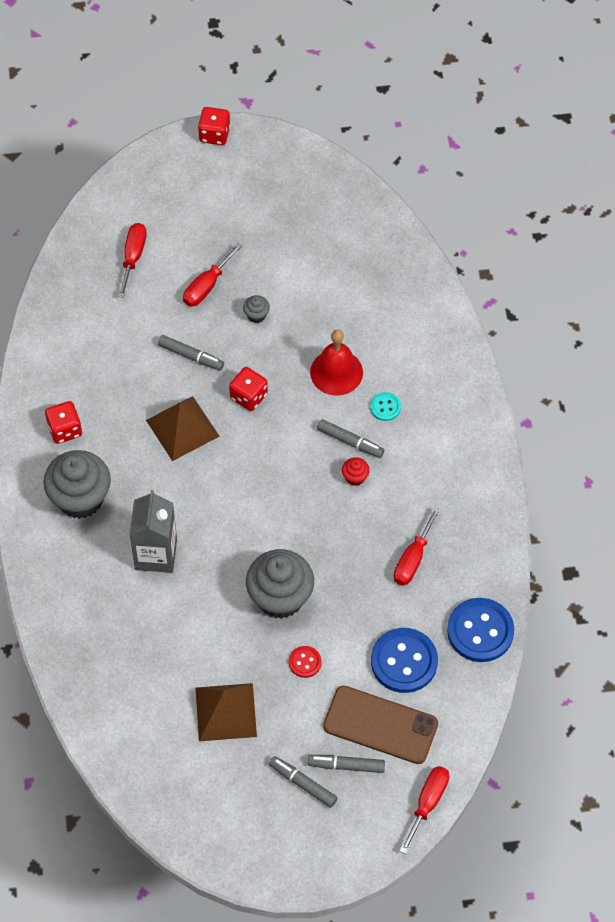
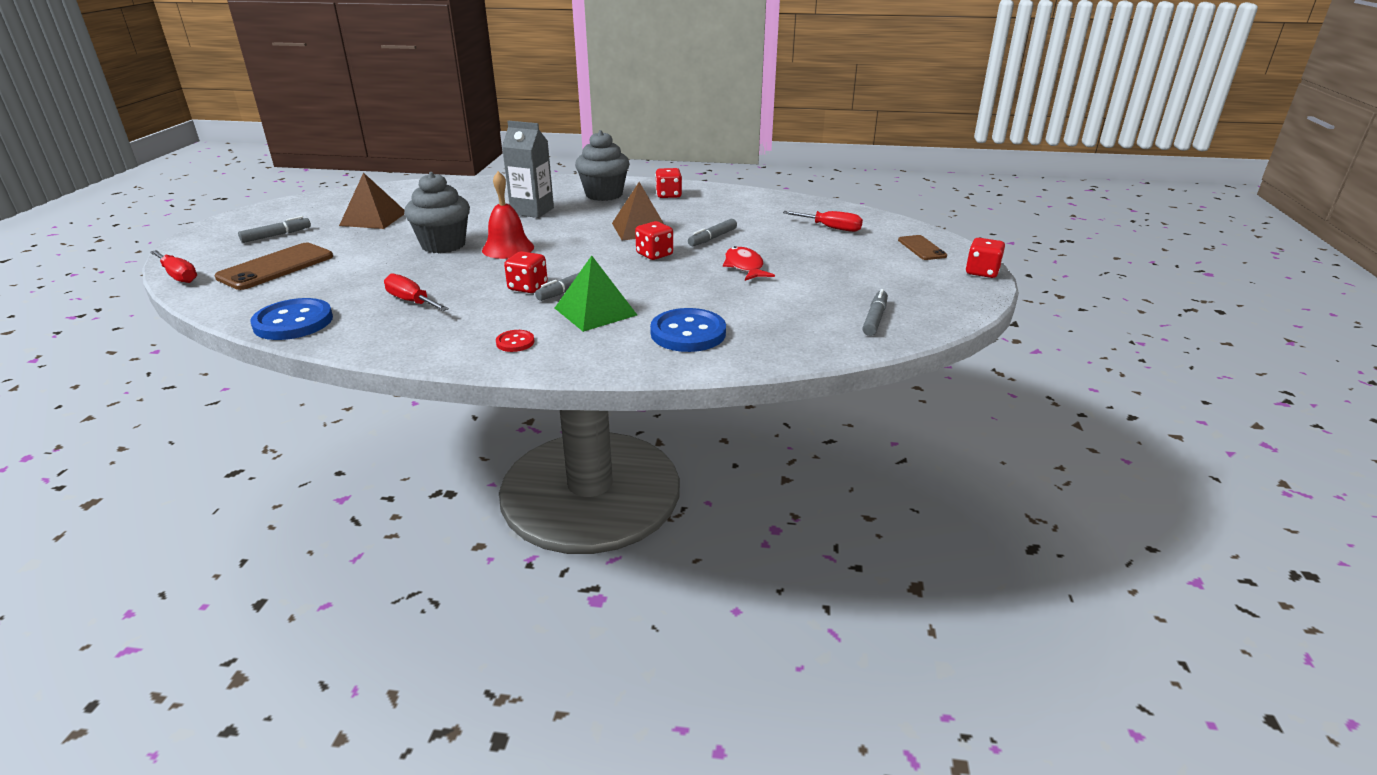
camera: 105 degrees right, 30 degrees down
red screwdriver [183,243,242,307] -> none
grey cupcake [243,295,270,323] -> red fish [723,246,775,281]
red button [289,646,322,678] -> red button moved to [496,330,534,352]
grey marker [308,755,385,773] -> grey marker moved to [862,289,888,336]
red bell [310,330,363,396] -> red bell moved to [482,171,534,259]
red cupcake [342,457,370,486] -> red dice [504,251,548,293]
turquoise button [370,392,401,421] -> green pyramid [555,256,637,332]
blue button [371,628,438,693] -> blue button moved to [650,308,726,352]
none -> brown phone [898,235,947,260]

